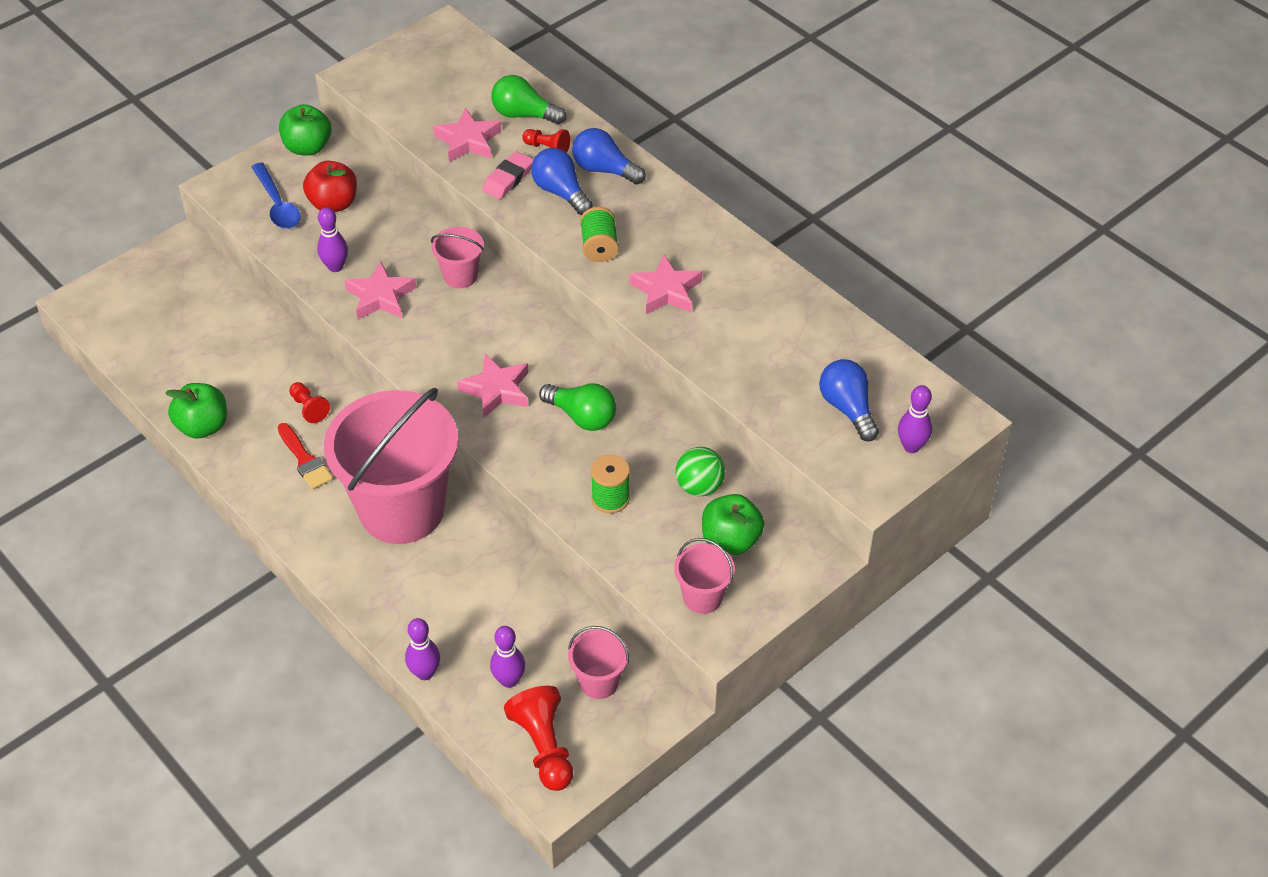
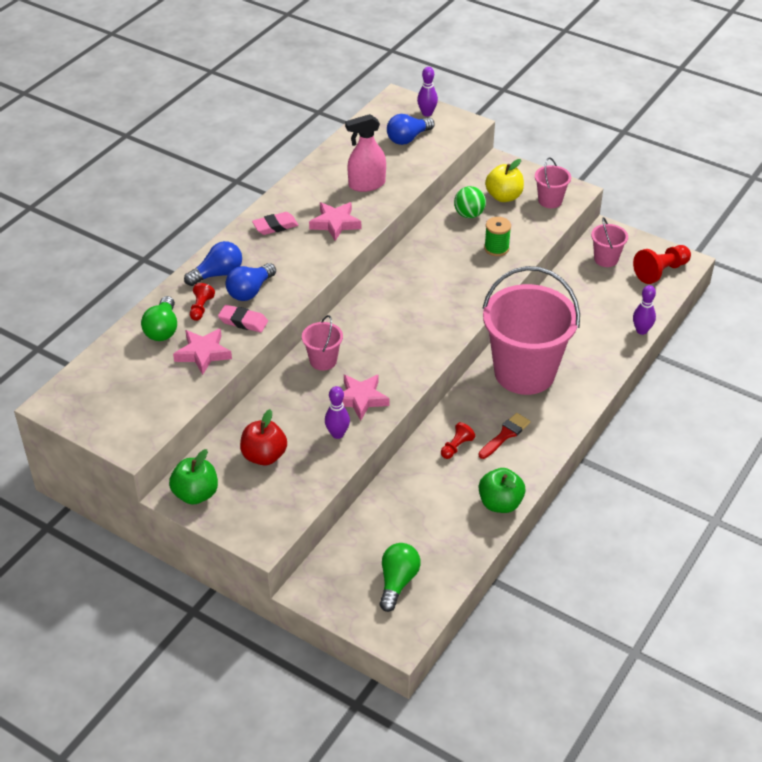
camera: 105 degrees left, 5 degrees down
blue spoon [252,163,301,229] -> none
pink star [457,354,529,418] -> none
purple bowling pin [490,626,525,688] -> none
green light bulb [539,384,616,431] -> green light bulb moved to [380,543,421,612]
blue light bulb [572,128,646,185] -> blue light bulb turned 135 degrees counterclockwise [184,241,242,286]
green spool [580,207,619,262] -> none
green apple [702,494,764,555] -> yellow apple [485,159,524,202]
none -> pink eraser [252,212,299,235]
none -> pink spray bottle [345,114,386,192]

